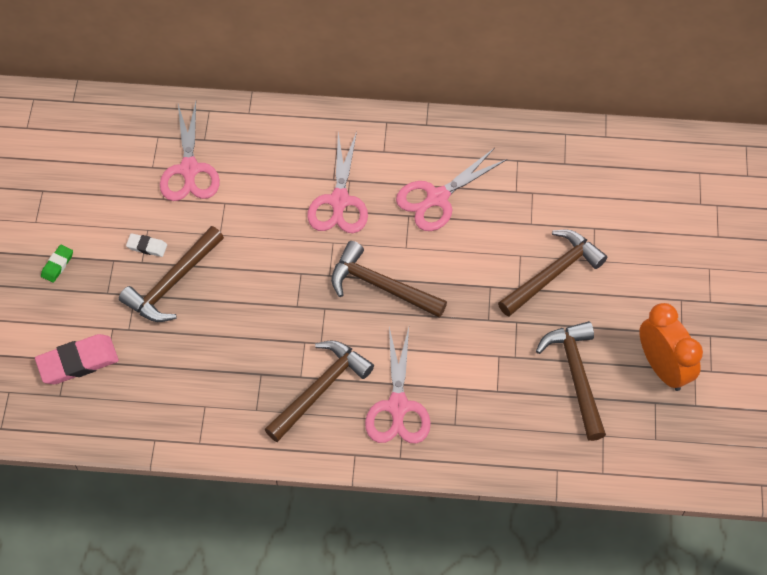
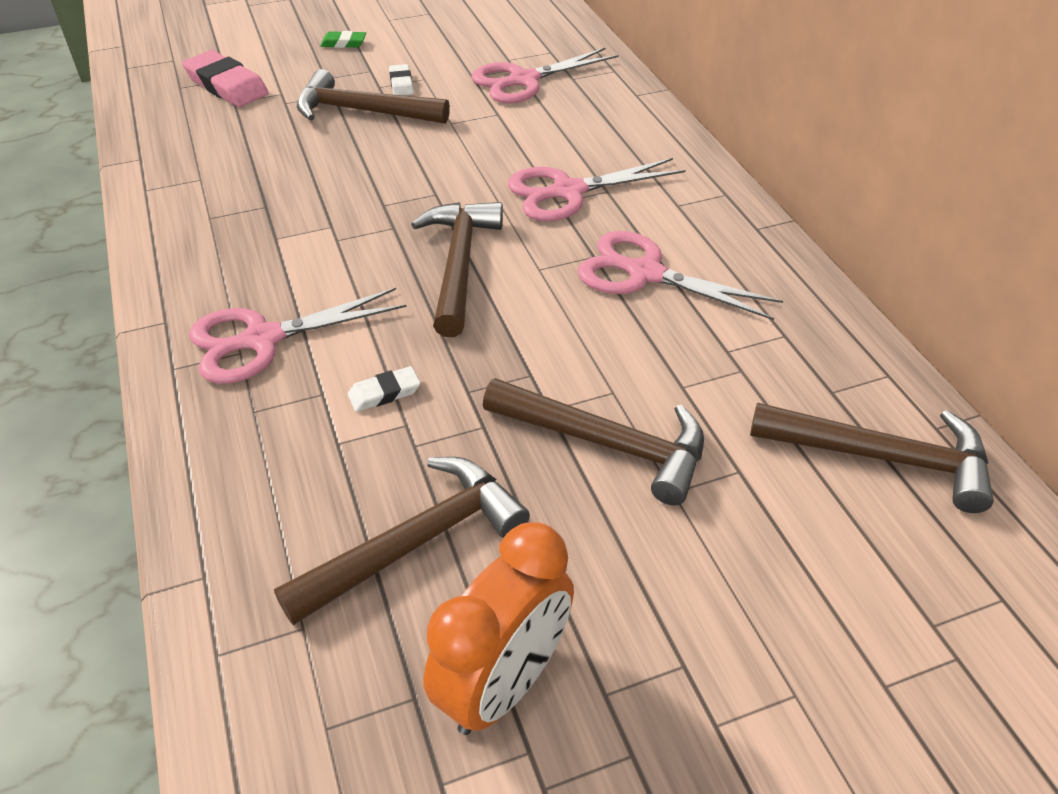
camera: 65 degrees right, 15 degrees down
brown hammer [264,341,374,442] -> brown hammer moved to [750,402,994,513]
none -> white eraser [348,366,421,412]

